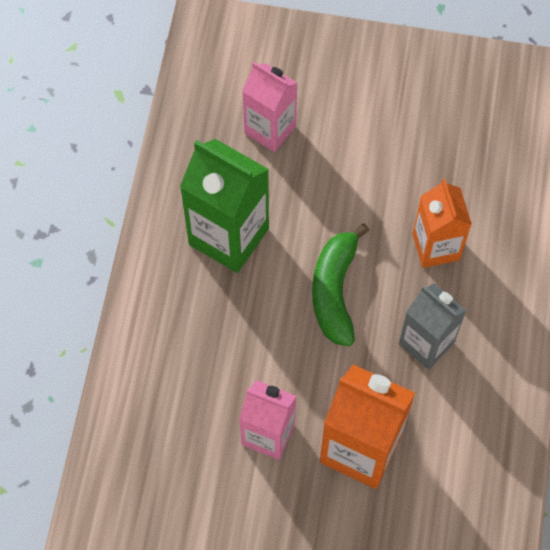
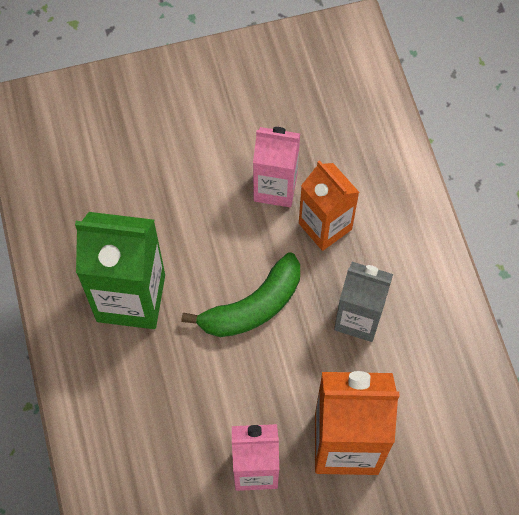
camera: 25 degrees left, 0 degrees up
pink carton [242,62,298,152] -> pink carton moved to [253,127,300,207]
green banana [312,224,369,346] -> green banana turned 105 degrees counterclockwise [181,253,300,337]

